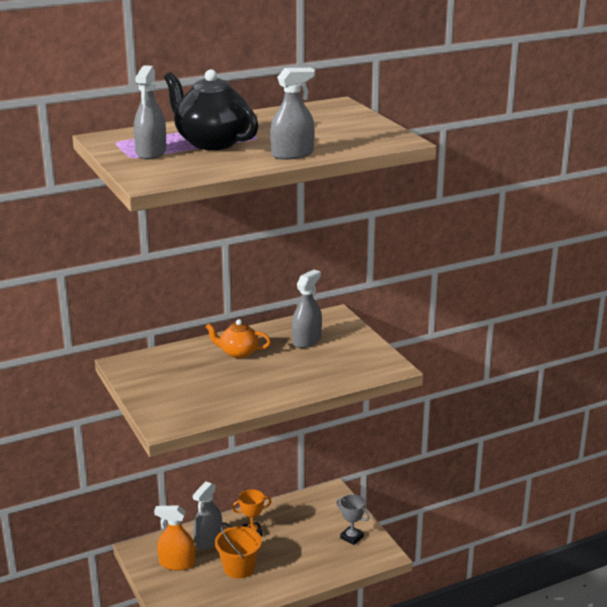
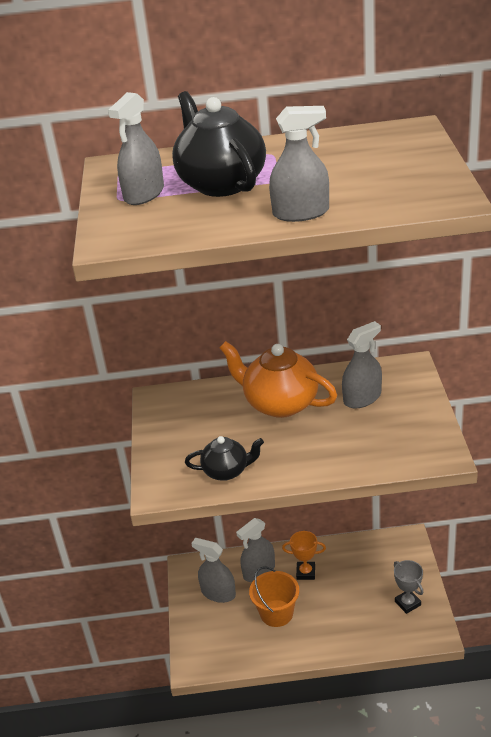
camera: 25 degrees right, 10 degrees up
orange spray bottle [154,505,195,571] -> grey spray bottle [191,538,236,603]
orange teapot [206,319,271,358] -> orange teapot [220,341,337,418], size x1.72
none -> black teapot [185,436,264,481]

